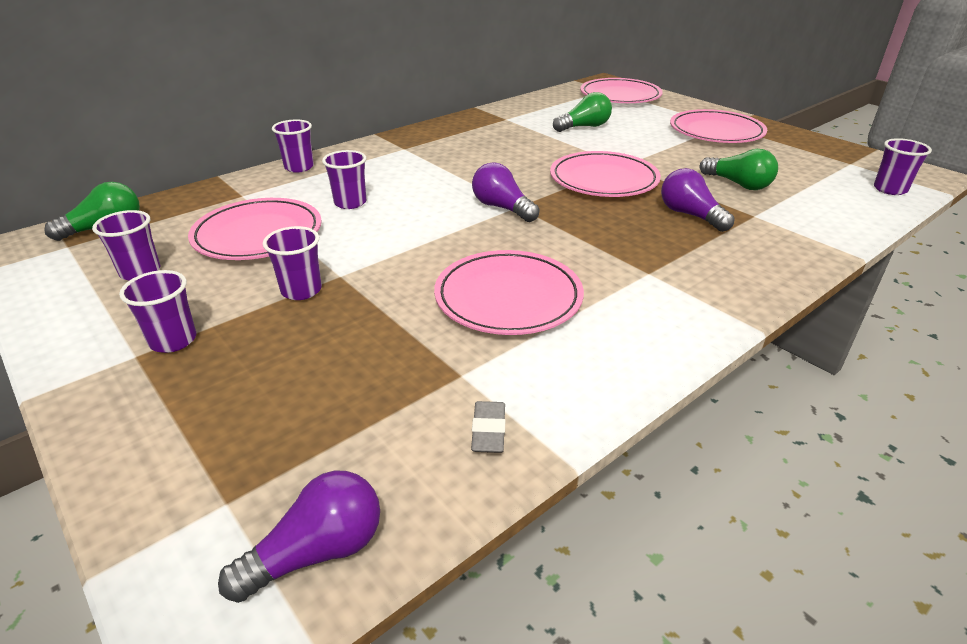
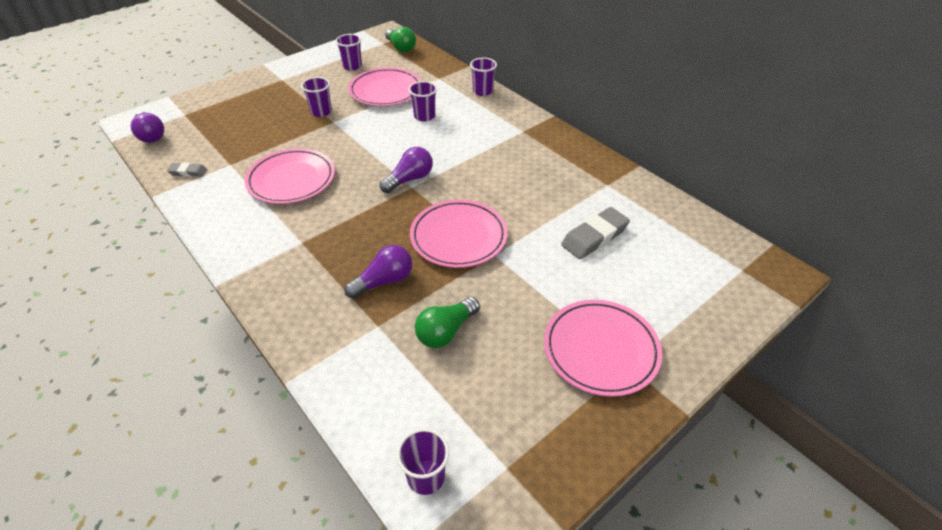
camera: 90 degrees right, 10 degrees up
purple cup [119,270,196,353] -> none
green light bulb [553,92,612,132] -> grey eraser [561,207,630,259]
pink plate [580,78,663,103] -> none

